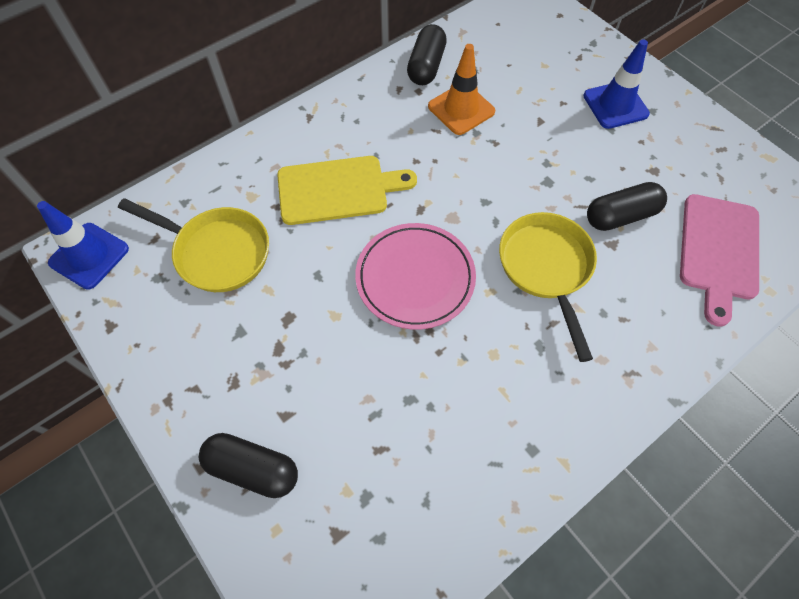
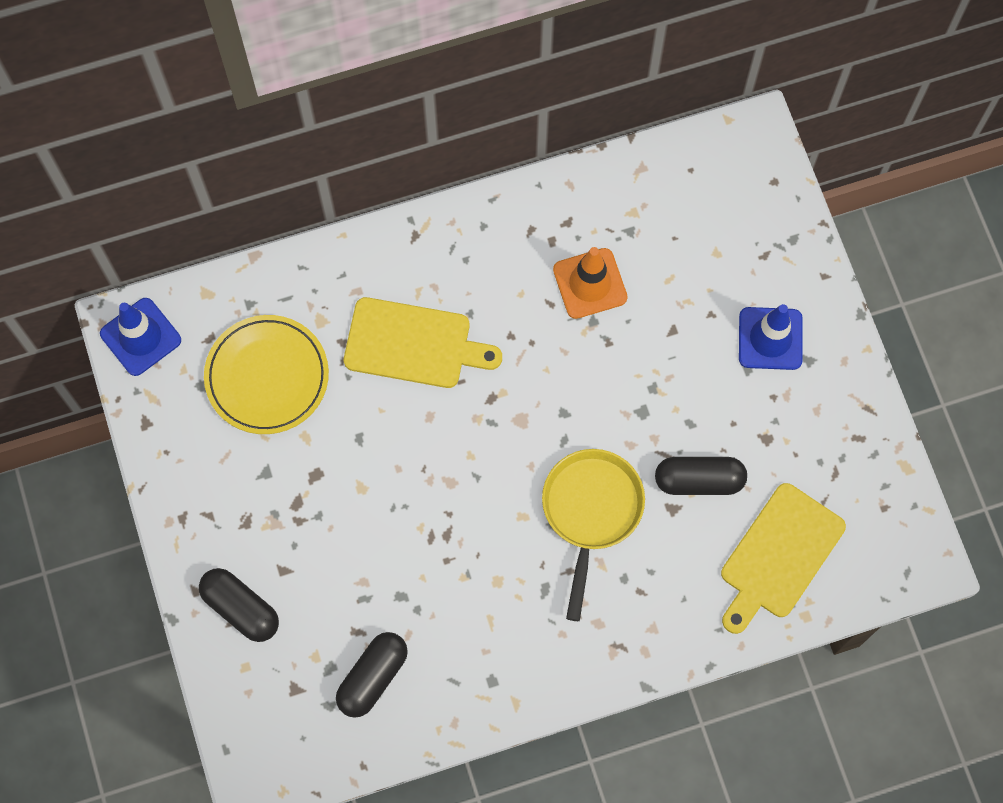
camera: 20 degrees right, 10 degrees up
yellow pan [118,198,269,292] -> yellow plate [204,315,329,434]
pink plate [355,223,476,330] -> none
black capsule [407,24,447,85] -> black capsule moved to [336,632,408,718]
pink cutting board [680,194,759,327] -> yellow cutting board [721,483,846,634]

